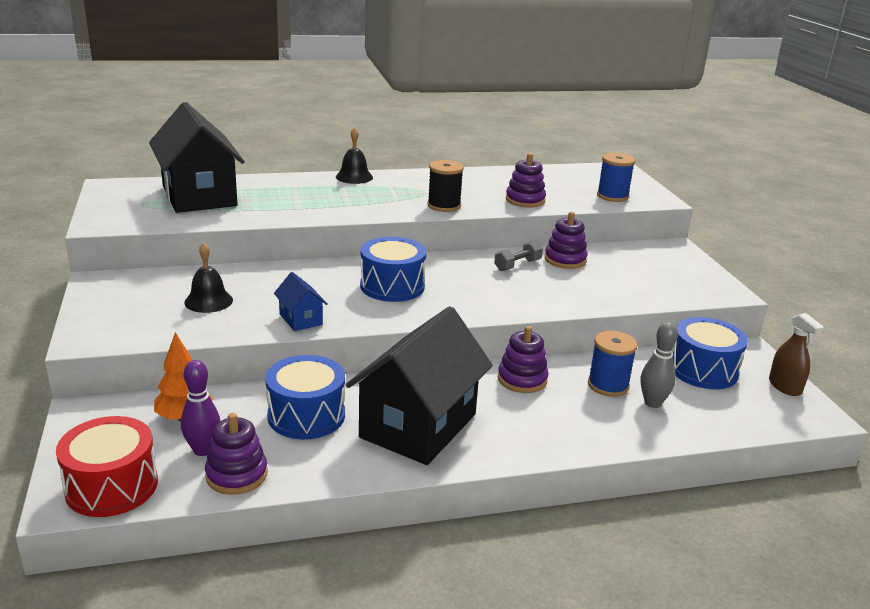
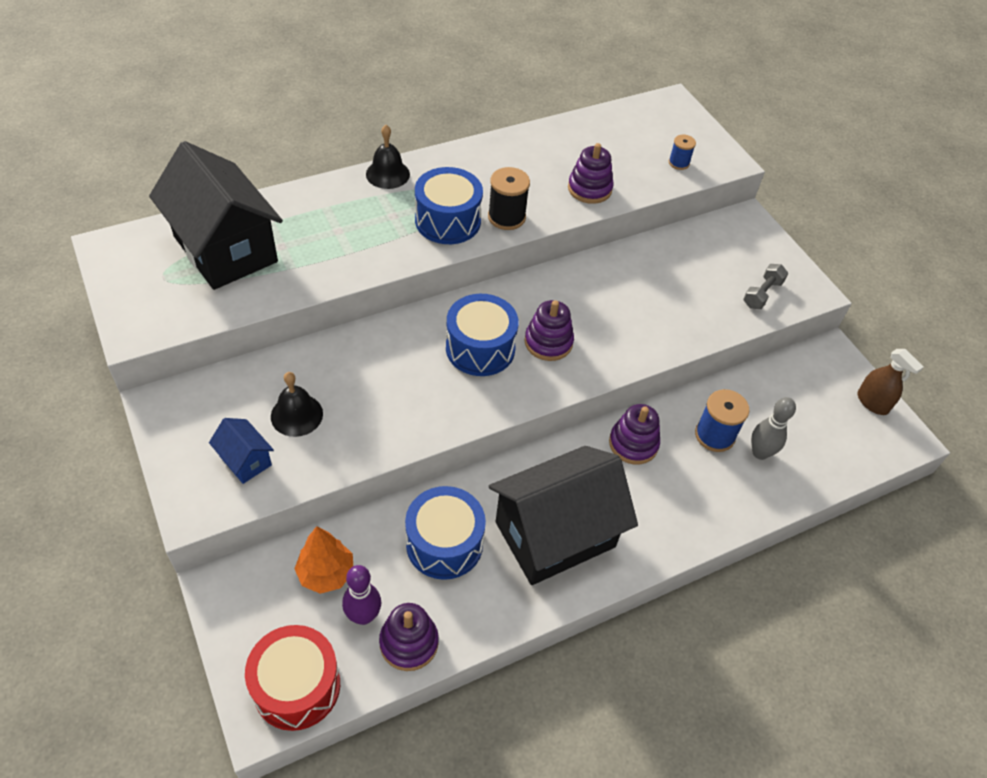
camera: 15 degrees left, 25 degrees up
blue house [274,272,327,331] -> blue house moved to [209,418,274,484]
black house [346,306,493,465] -> black house turned 45 degrees clockwise [489,446,638,585]
grey dumbbell [494,241,543,271] -> grey dumbbell moved to [743,264,788,309]
purple stacking toy [545,212,588,269] -> purple stacking toy moved to [525,300,574,361]
blue spool [597,153,635,202] -> blue spool [669,135,696,170], size x0.60
blue drum [672,317,748,389] -> blue drum moved to [415,167,483,244]

